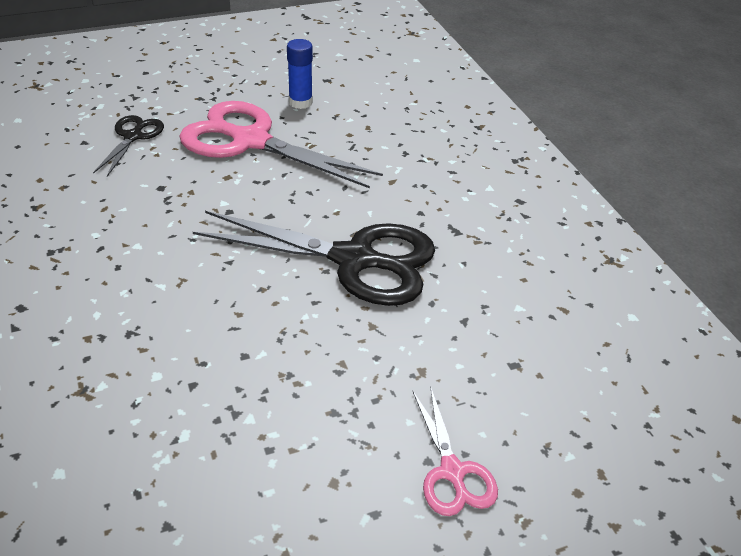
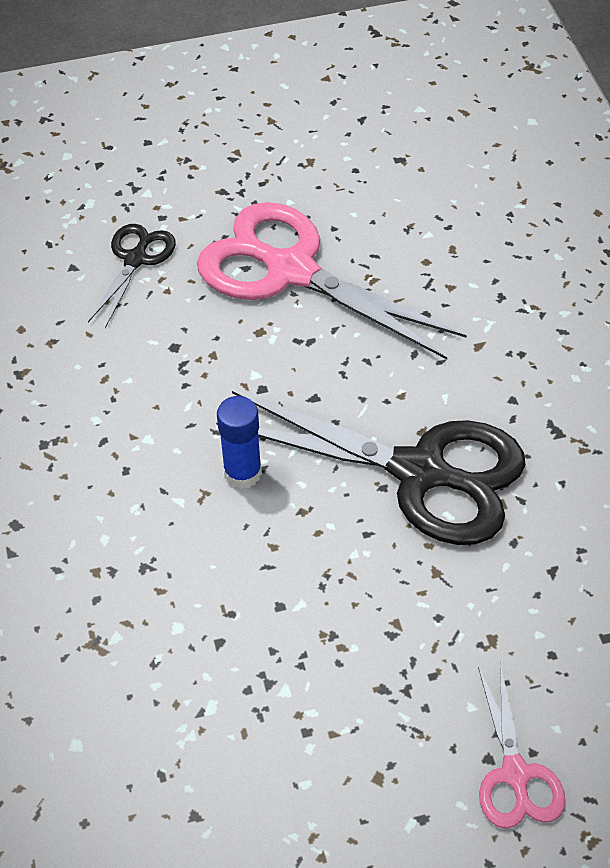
camera: 10 degrees right, 10 degrees up
blue glue stick [287,39,313,109] -> blue glue stick moved to [217,396,262,489]

